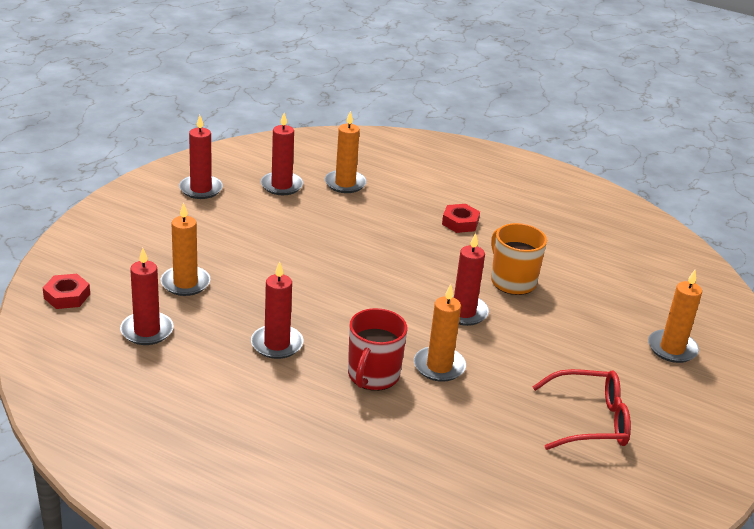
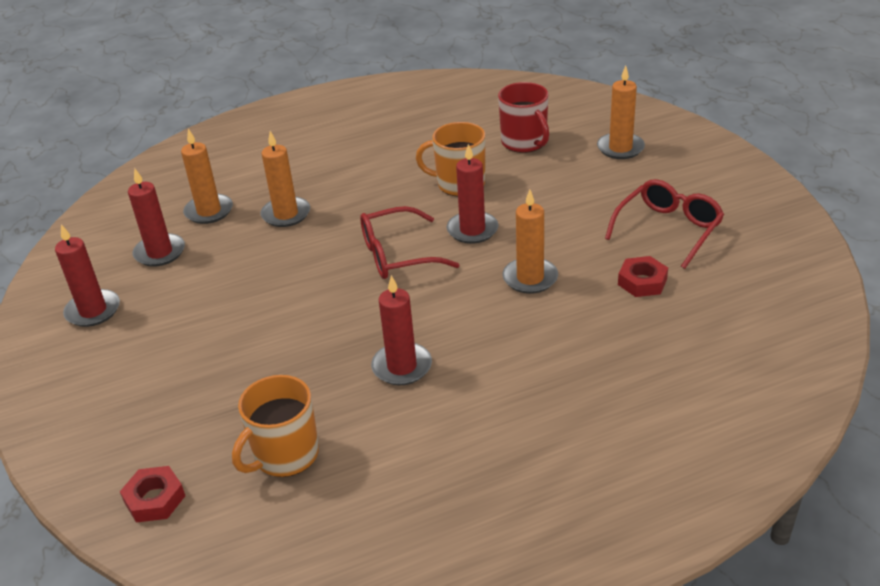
camera: 45 degrees left, 5 degrees up
red candle [120,248,174,345] -> orange mug [232,375,319,477]
orange candle [161,202,210,296] -> orange candle moved to [260,131,310,227]
red mug [348,308,407,391] -> red mug moved to [498,82,549,153]
red nut [442,204,480,233] -> red nut moved to [618,256,668,297]
none -> red glasses [360,206,460,279]

